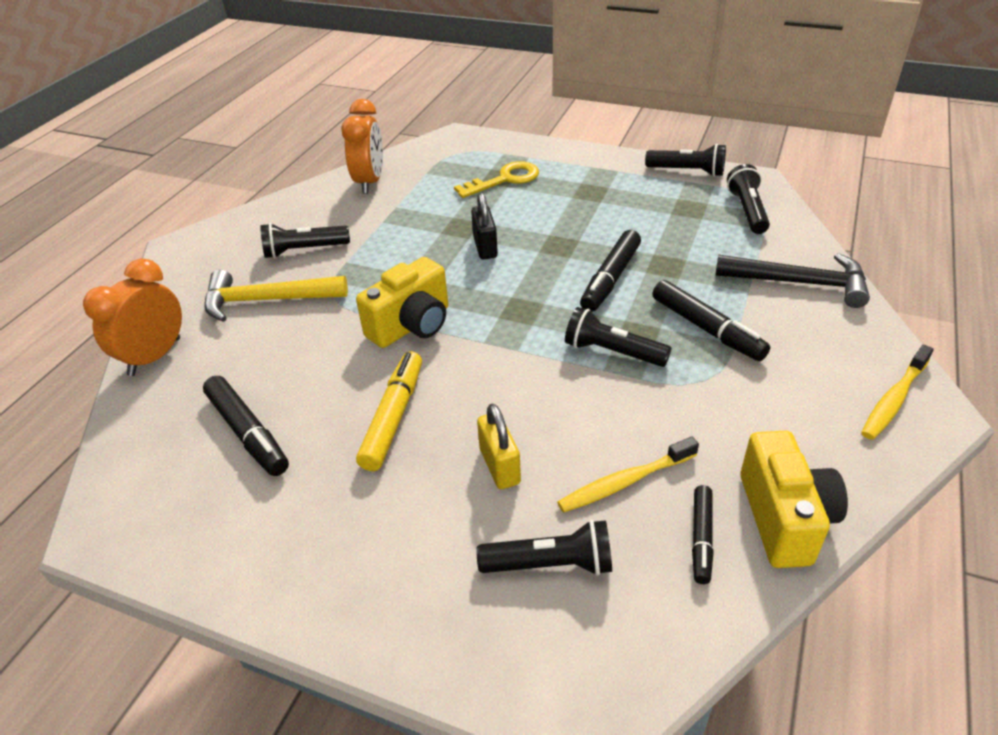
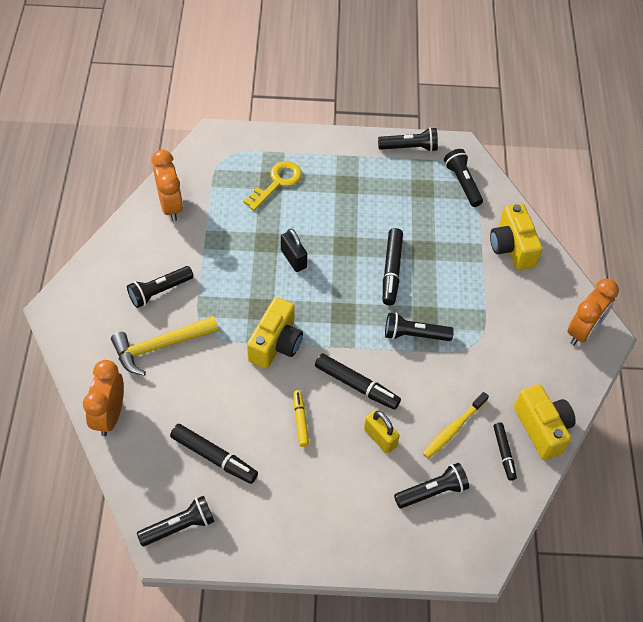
camera: 25 degrees left, 15 degrees up
yellow marker [356,351,422,471] -> yellow marker [293,390,309,447], size x0.62
black marker [652,280,770,361] -> black marker moved to [315,354,401,410]
black hammer [715,253,870,308] -> yellow camera [490,203,542,270]
yellow toothbrush [861,345,934,440] -> orange clock [568,279,619,345]
none -> black flashlight [137,496,214,546]

